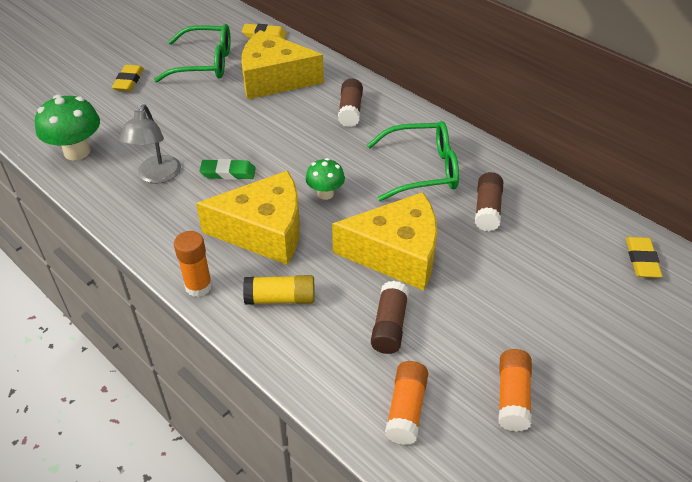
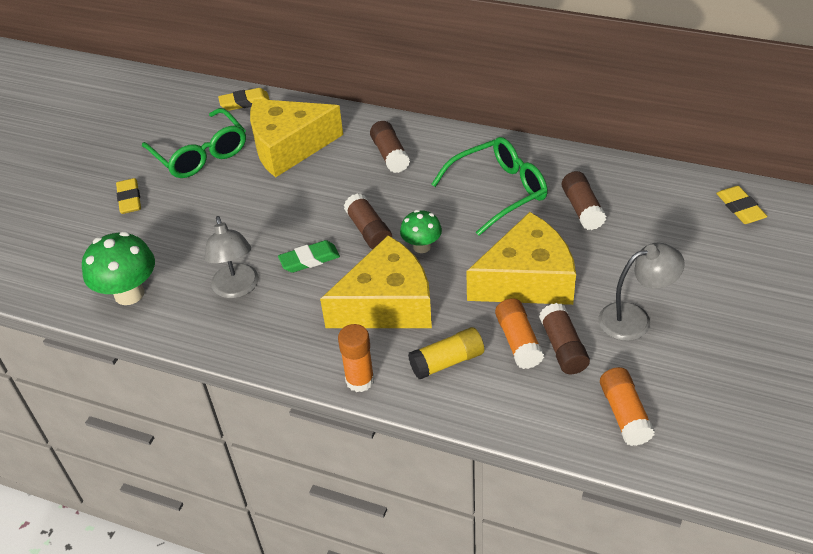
camera: 20 degrees left, 0 degrees up
green glasses [154,24,231,83] -> green glasses turned 75 degrees clockwise [142,108,246,178]
orange glue stick [498,349,532,432] -> orange glue stick moved to [495,298,544,369]
none -> brown glue stick [344,193,392,249]
none -> grey lamp [598,243,685,341]

